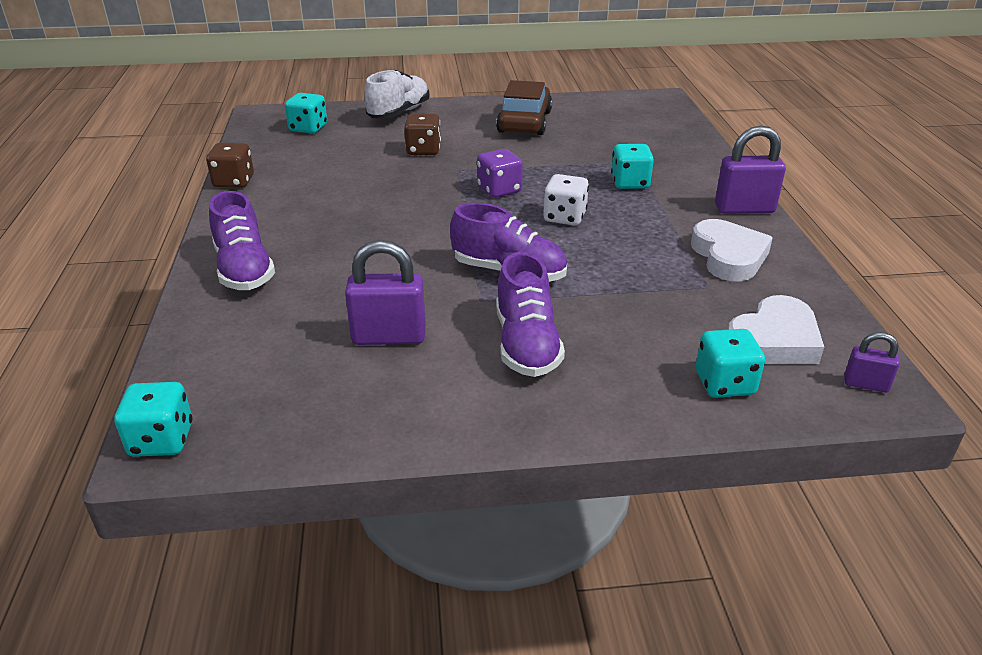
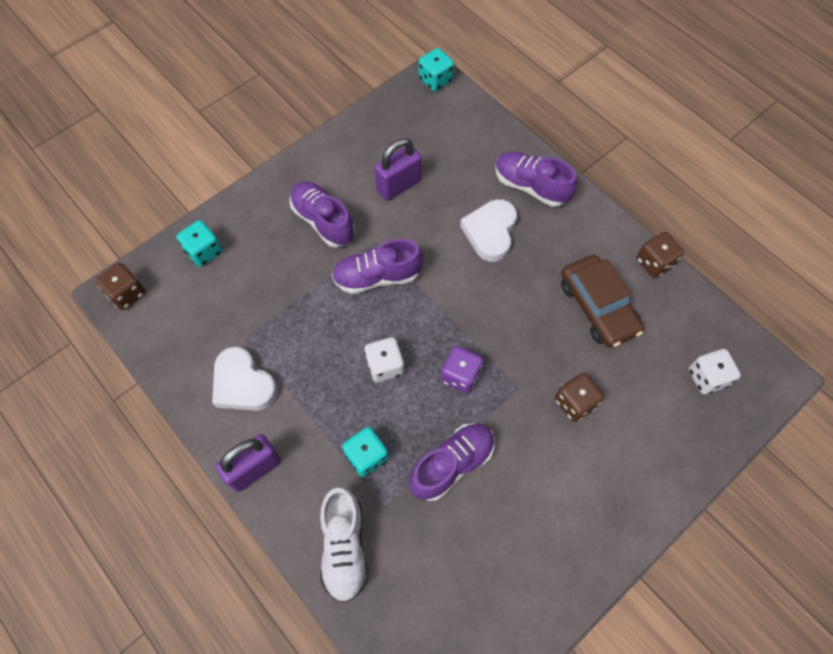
camera: 145 degrees right, 30 degrees up
turquoise dice [285,93,327,134] -> white dice [689,349,741,394]
white shoe [364,70,429,119] -> white shoe moved to [320,486,368,603]
brown car [496,80,552,135] -> brown car moved to [561,255,644,348]
white heart [728,295,824,364] -> white heart moved to [460,199,517,262]
purple padlock [844,332,900,393] -> brown dice [96,263,146,310]
none -> purple shoe [409,423,495,501]

